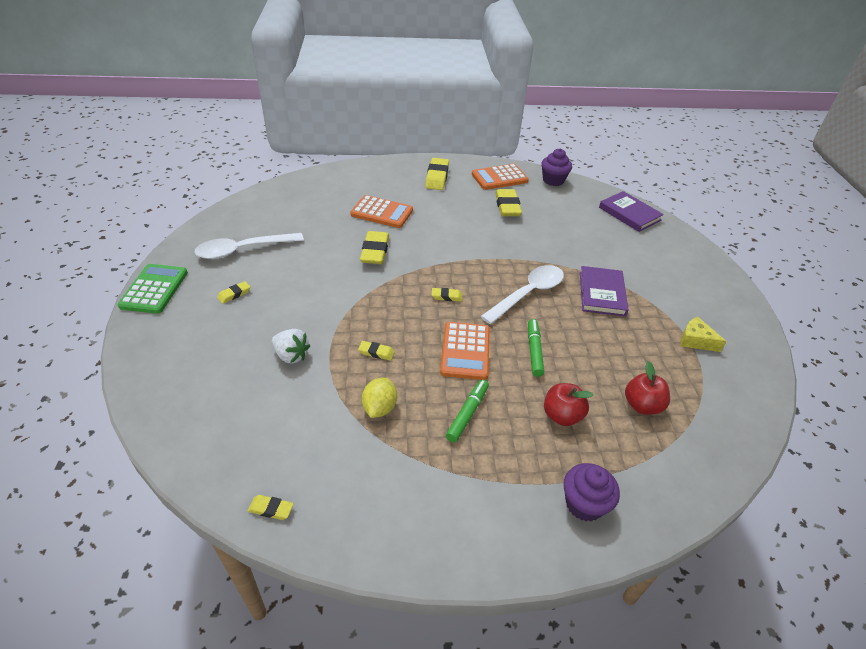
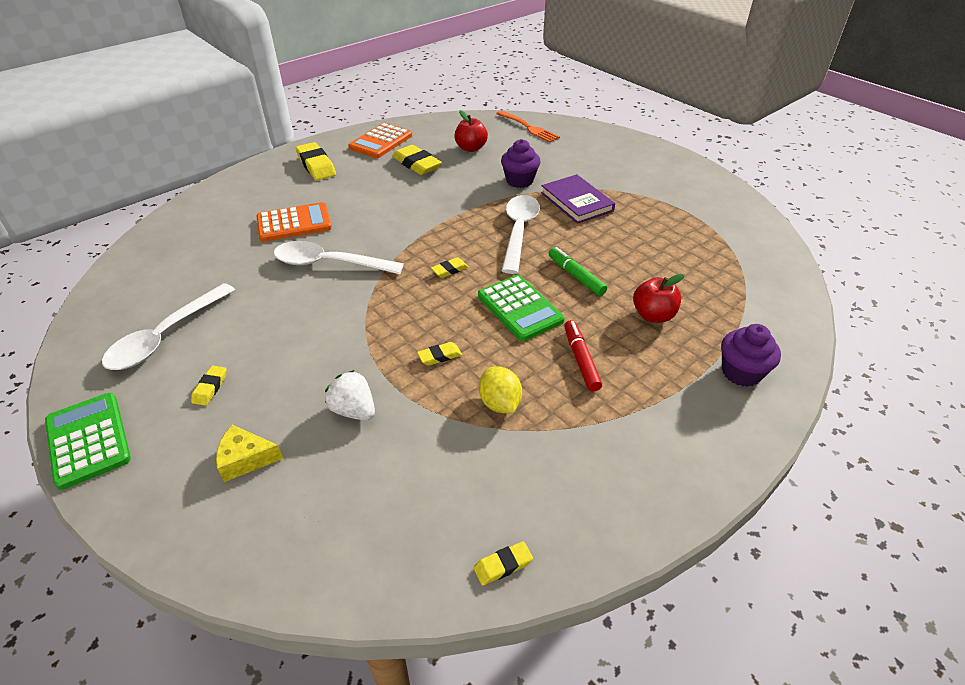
camera: 35 degrees left, 0 degrees up
white strawberry [272,329,310,364] -> white strawberry turned 135 degrees counterclockwise [325,370,375,420]
yellow eraser [360,231,389,264] -> white spoon [274,241,404,274]
orange calculator [440,322,490,380] -> green calculator [478,275,565,341]
green marker [446,379,489,443] -> red marker [564,320,602,392]
purple cupcake [541,149,572,186] -> purple cupcake moved to [501,139,541,188]
purple book [599,191,664,232] -> orange fork [496,111,560,142]
red apple [625,361,670,415] -> red apple moved to [454,110,488,152]
yellow cheese [680,316,727,352] -> yellow cheese moved to [216,425,283,482]

